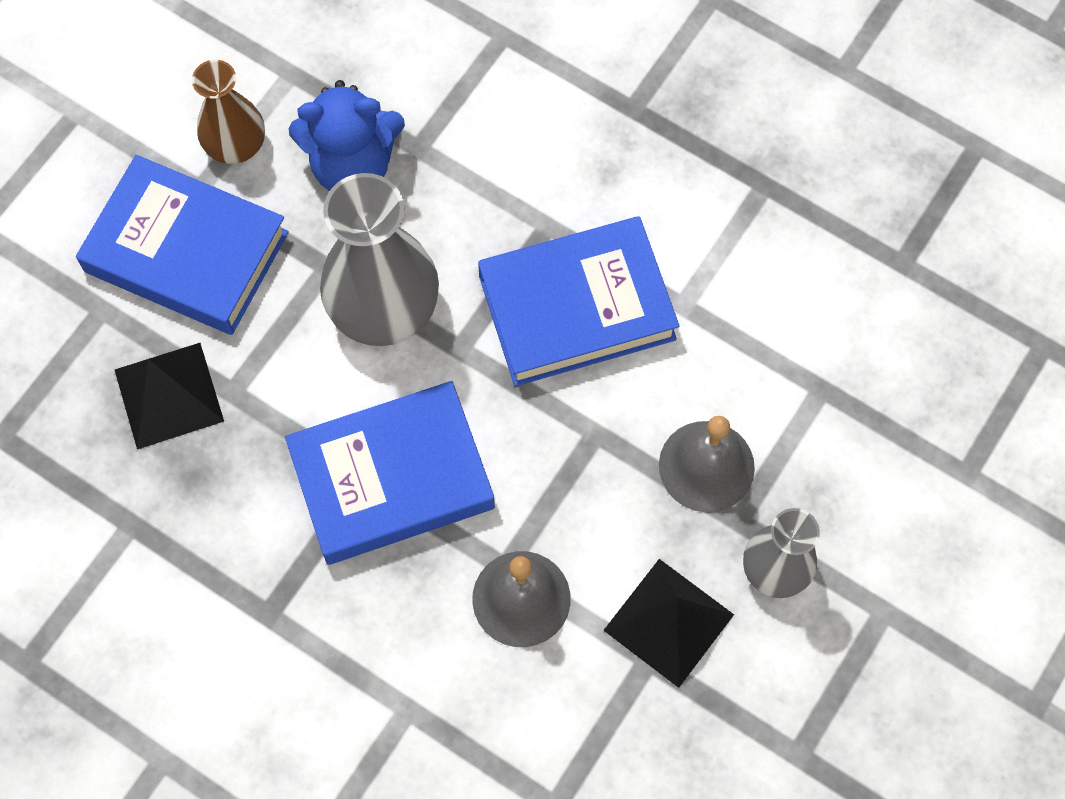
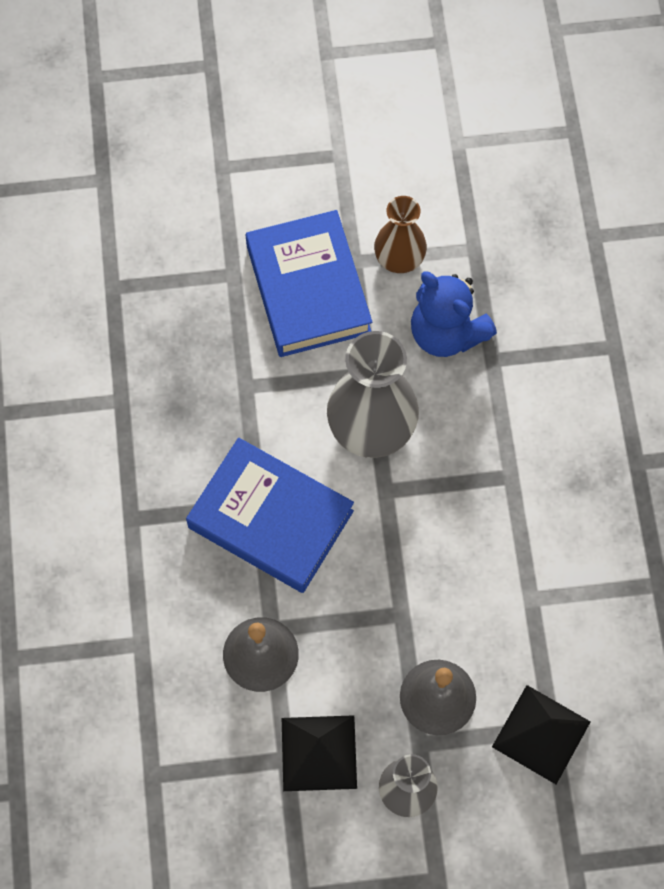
camera: 50 degrees right, 0 degrees up
black pyramid [115,343,224,449] -> black pyramid moved to [492,685,591,784]
blue book [478,216,679,386] -> none

